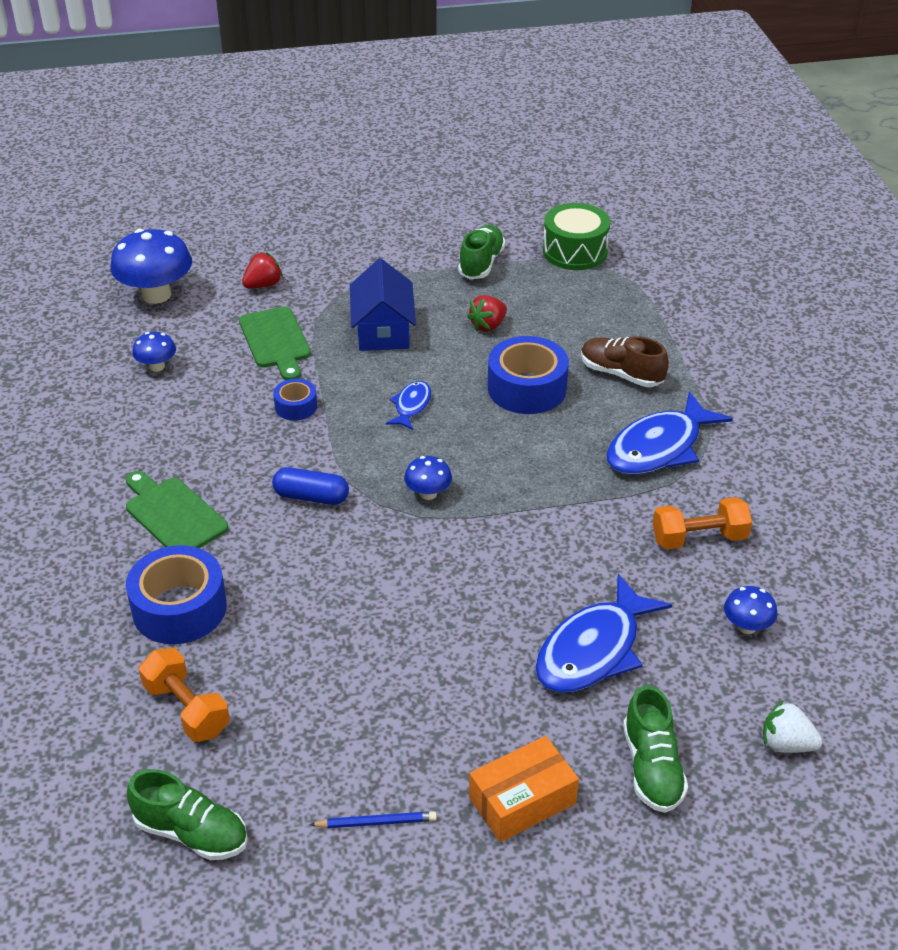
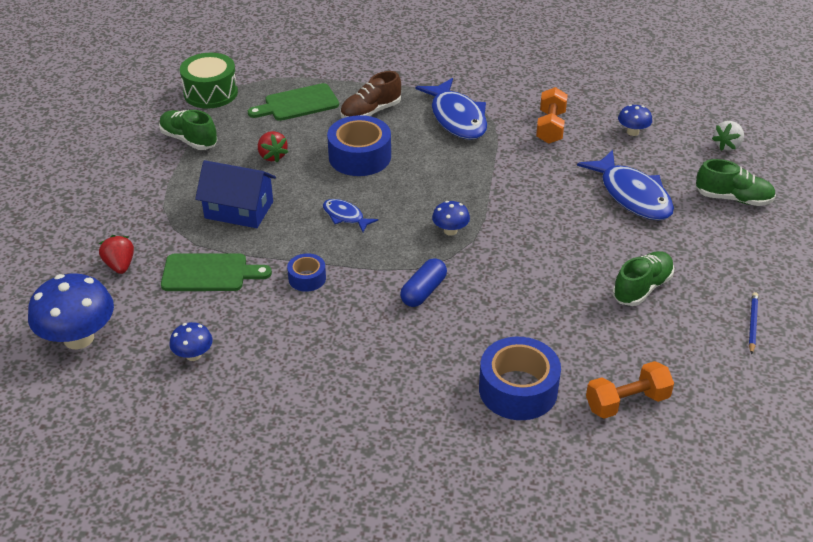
camera: 70 degrees left, 0 degrees up
green cutting board [126,471,228,548] -> green cutting board moved to [248,83,339,121]
green shoe [127,769,248,860] -> green shoe moved to [613,251,674,306]
orange box [469,736,579,842] -> none

